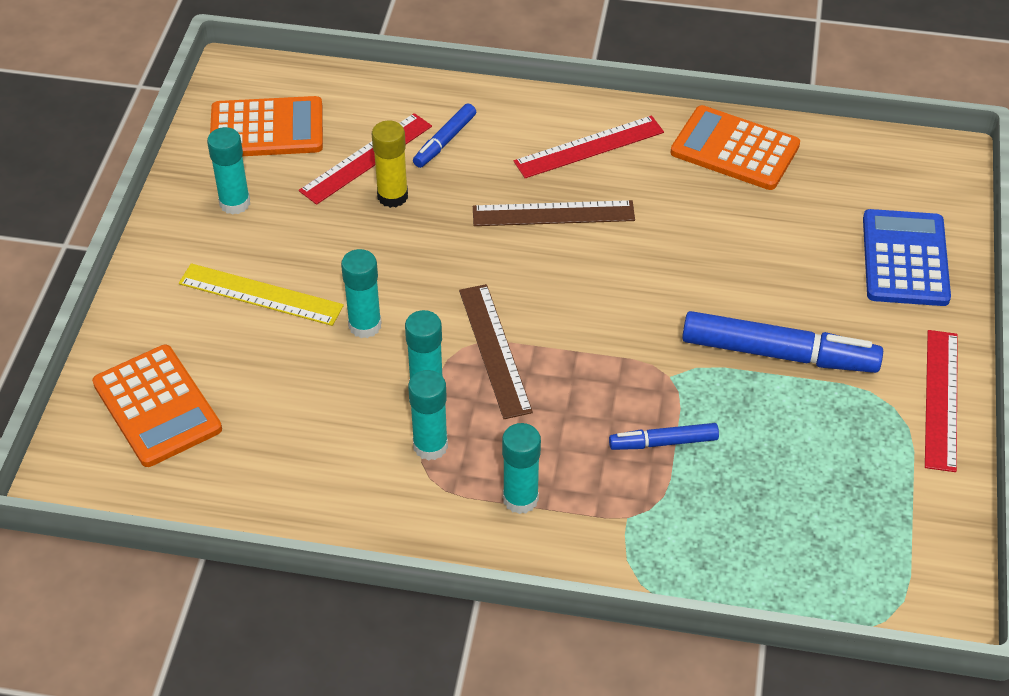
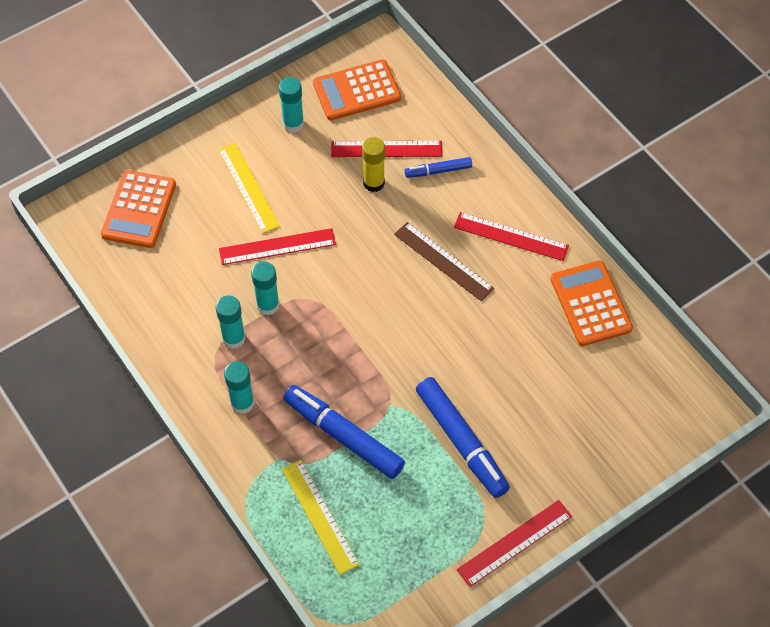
camera: 45 degrees right, 10 degrees up
orange calculator [210,96,323,156] -> orange calculator turned 120 degrees clockwise [313,59,401,120]
turquoise glue stick [341,249,382,338] -> red ruler [219,228,336,265]
brown ruler [459,284,533,419] -> none
blue marker [609,423,719,450] -> blue marker [283,385,405,479], size x1.88
blue calculator [863,209,951,306] -> none
none -> yellow ruler [282,460,359,575]

